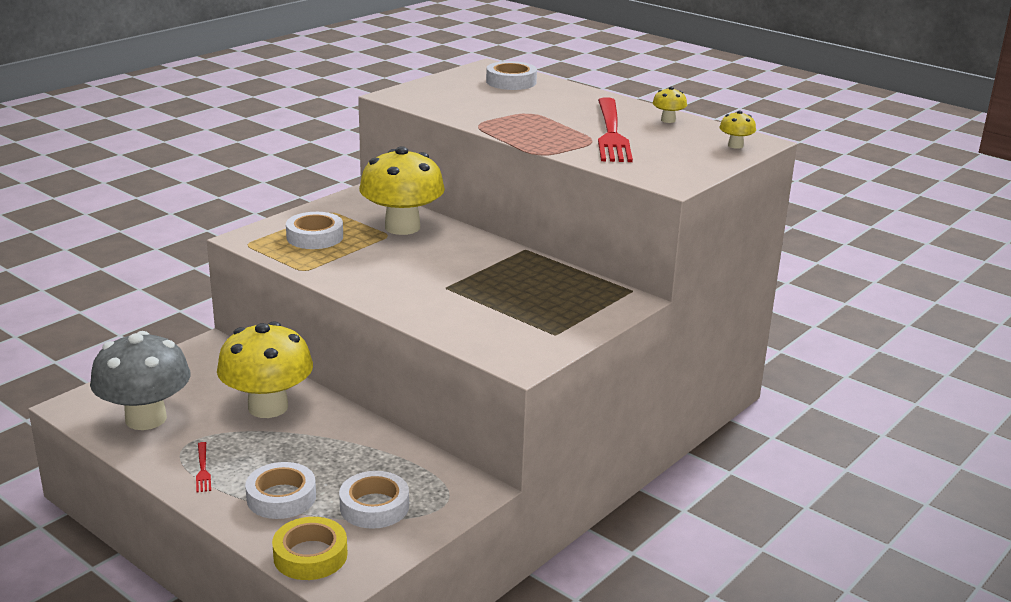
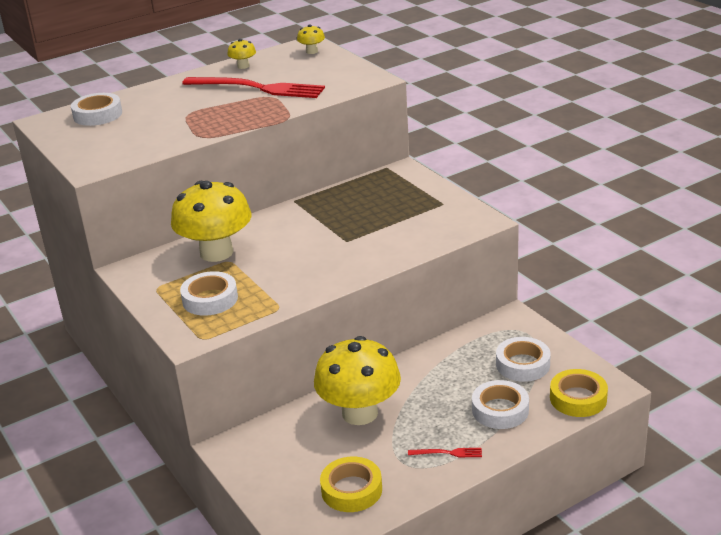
camera: 70 degrees left, 5 degrees up
grey mushroom [90,331,190,430] -> yellow tape [320,457,382,512]

